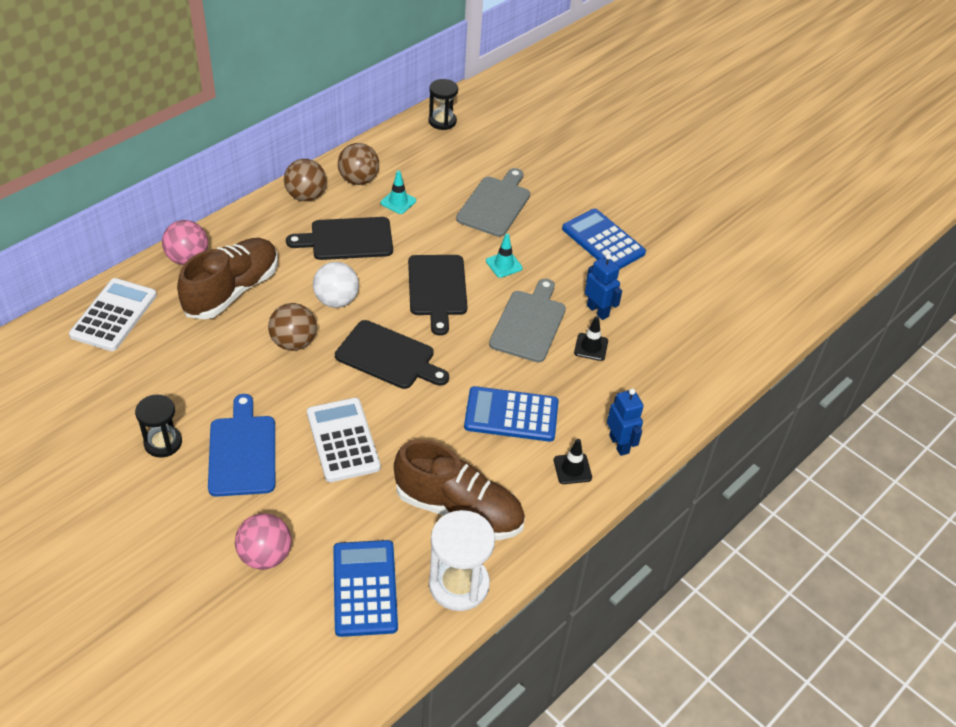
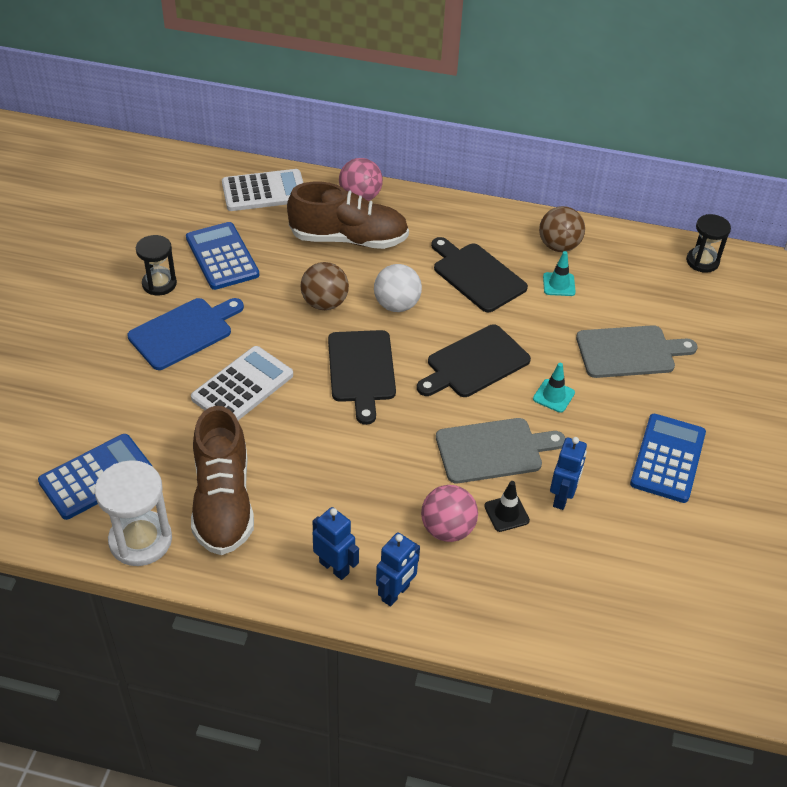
camera: 60 degrees right, 0 degrees up
pink ball [235,513,292,570] -> pink ball moved to [421,485,478,542]
brown ball [284,159,326,201] -> none
blue calculator [464,386,558,442] -> blue calculator moved to [186,222,259,290]
black traffic cone [554,439,592,484] -> blue robot [312,507,359,580]

